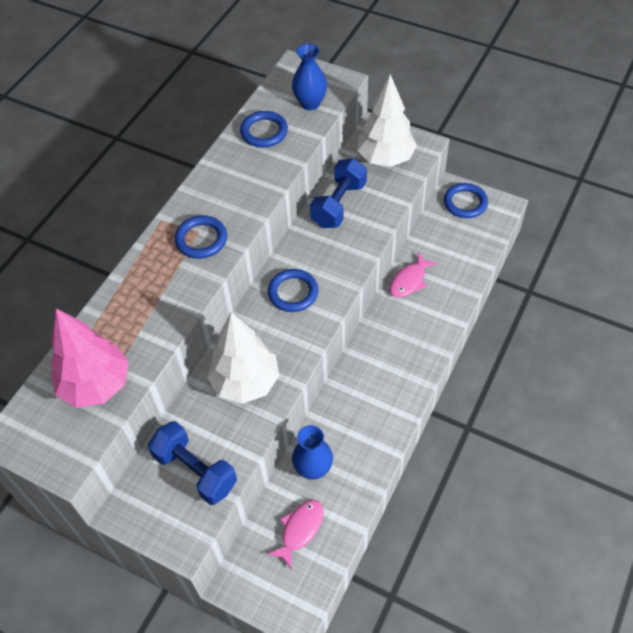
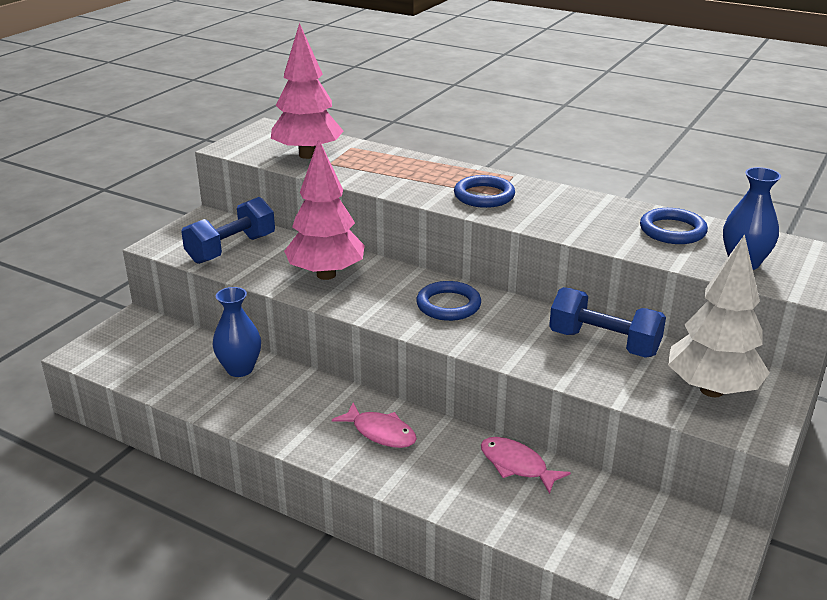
camera: 90 degrees right, 25 degrees down
white tree [207,312,280,404] -> pink tree [284,139,365,280]
pink fish [267,500,324,570] -> pink fish moved to [332,403,417,448]
blue ring [444,183,488,218] -> none

